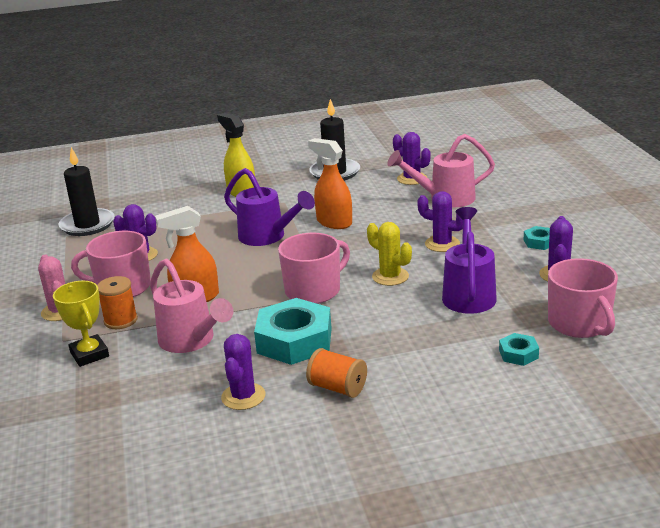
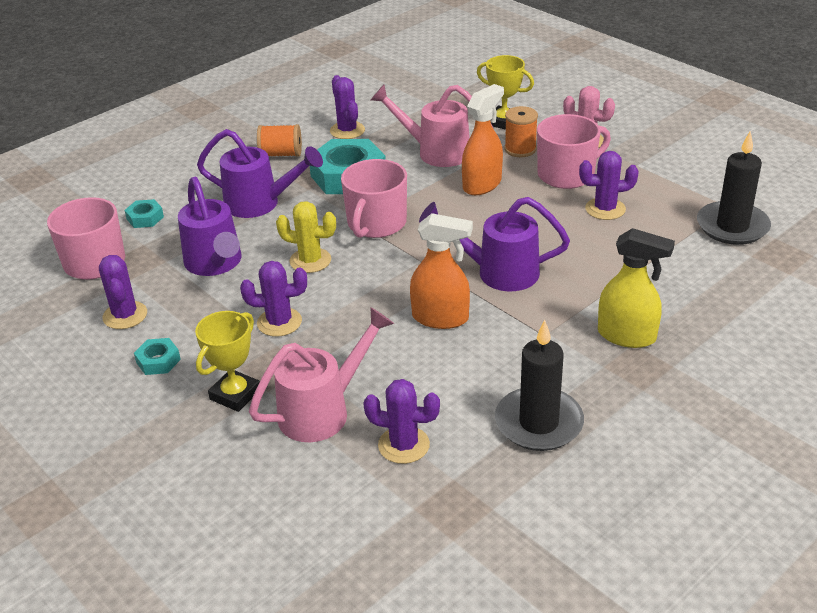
camera: 150 degrees right, 10 degrees up
none -> yellow trophy [195,311,260,412]
none -> purple watering can [197,129,323,218]

